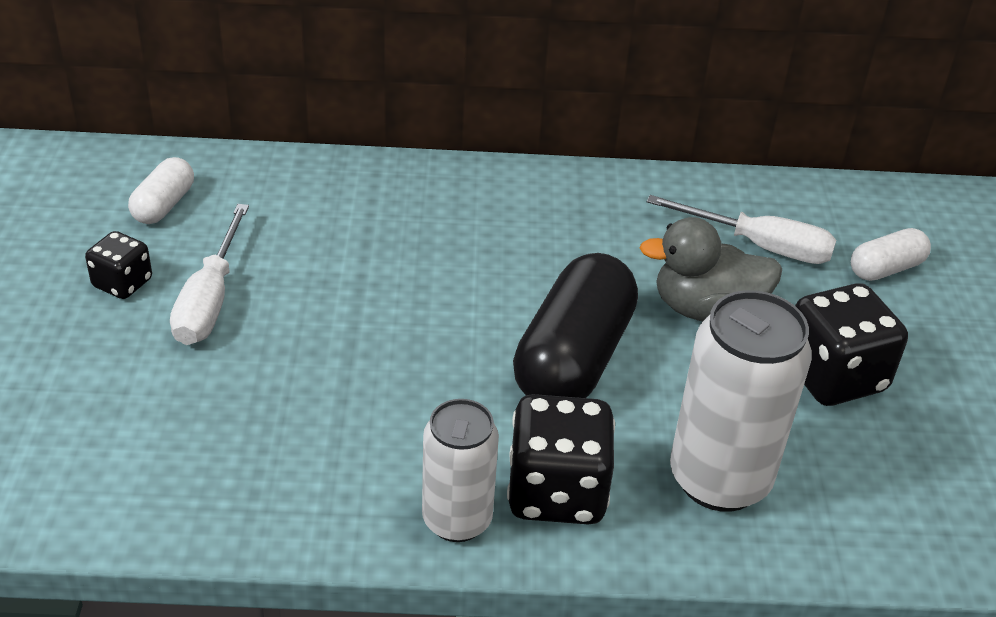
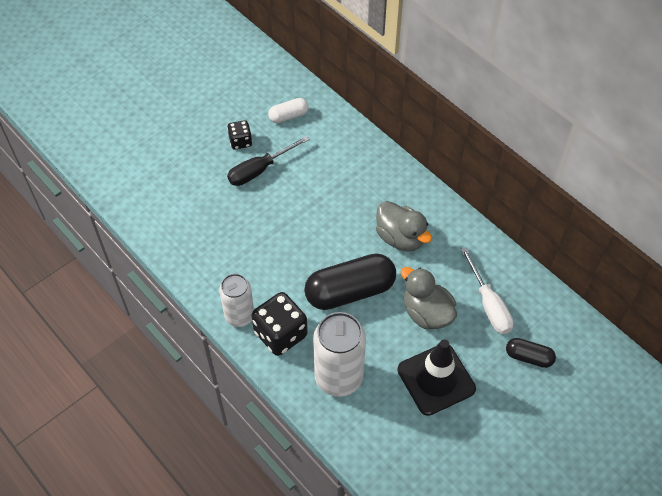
camera: 50 degrees right, 15 degrees up
white screwdriver [170,204,249,345] -> black screwdriver [227,136,309,186]
black dice [795,283,908,406] -> black traffic cone [397,339,476,416]
white capsule [851,228,931,281] -> black capsule [506,338,556,368]
none -> grey duck [376,201,432,252]

